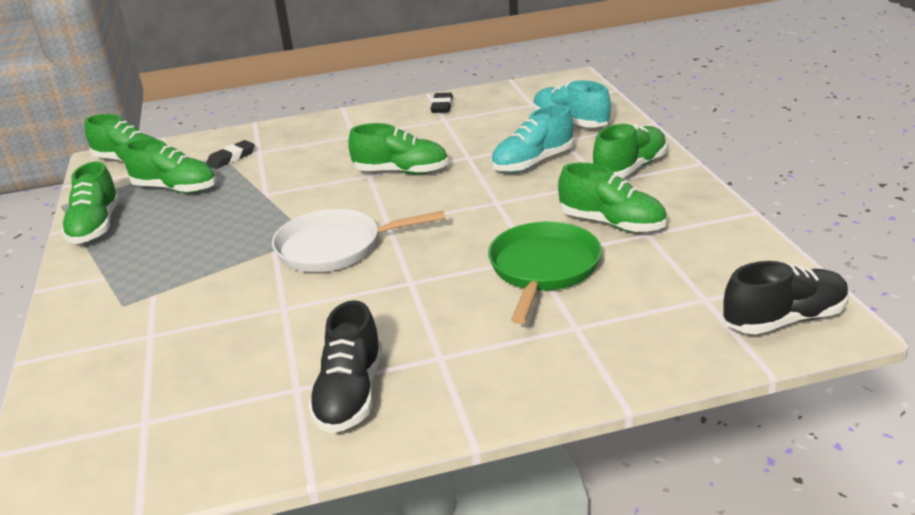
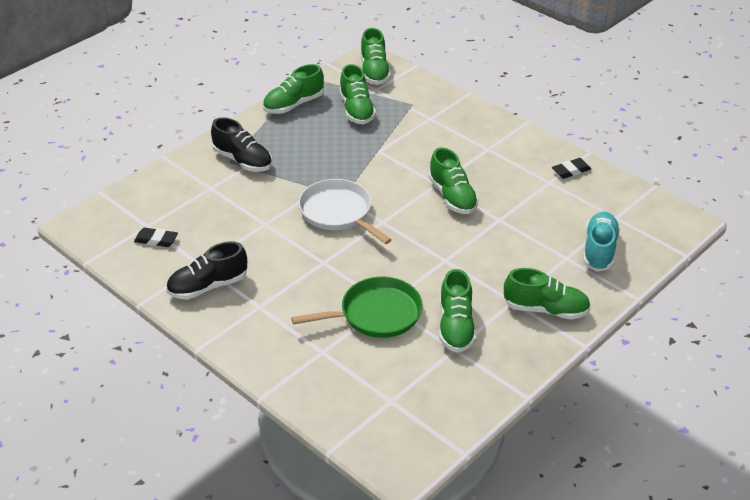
camera: 55 degrees right, 10 degrees up
black eraser [206,140,255,169] -> black eraser moved to [134,228,178,247]
turquoise shoe [491,105,574,173] -> none
black shoe [723,261,849,335] -> black shoe moved to [211,117,272,172]

